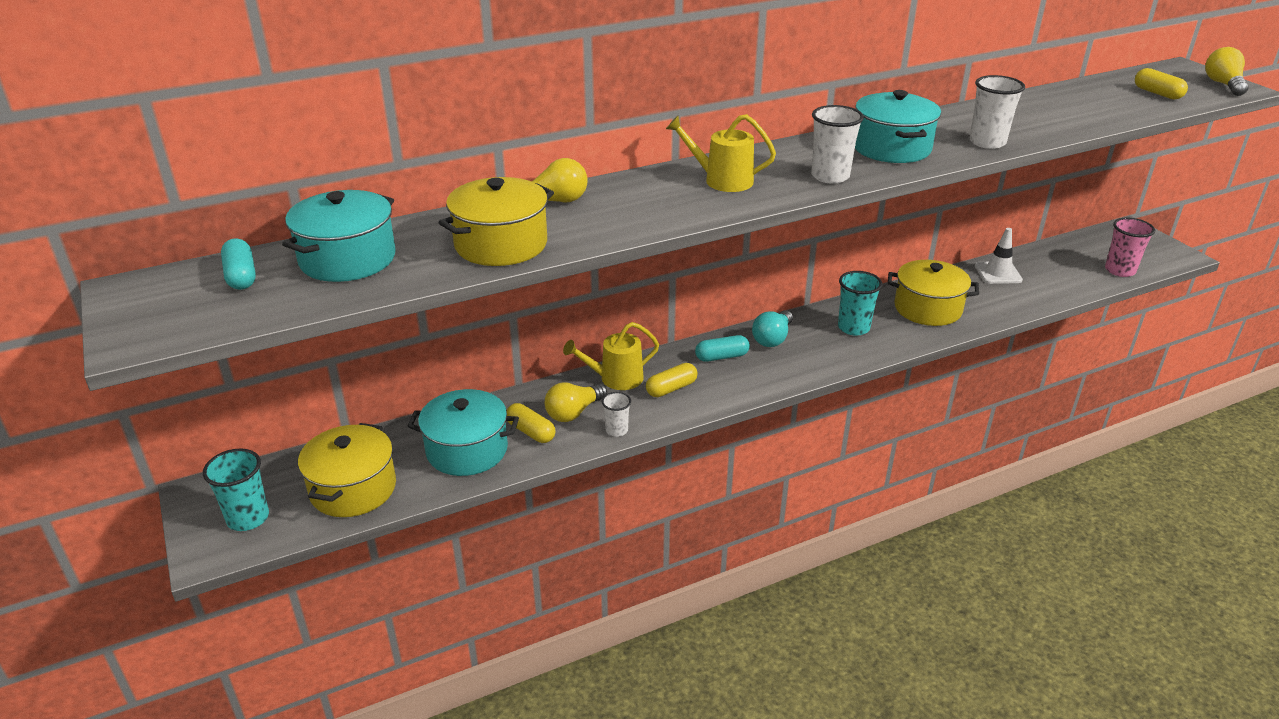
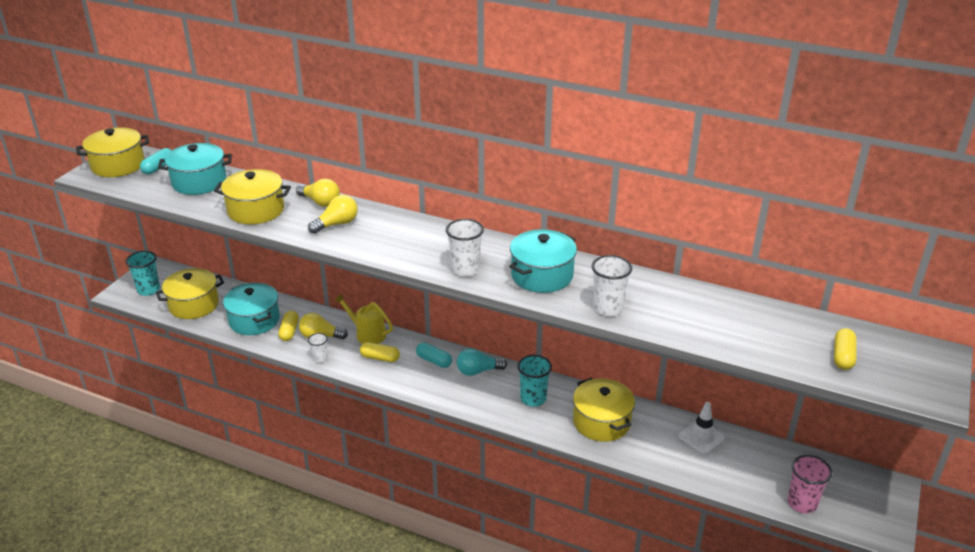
camera: 50 degrees right, 0 degrees up
yellow watering can [666,114,776,192] -> none
yellow light bulb [1205,47,1249,96] -> yellow light bulb moved to [308,195,358,234]
none -> yellow pot [76,127,149,177]

